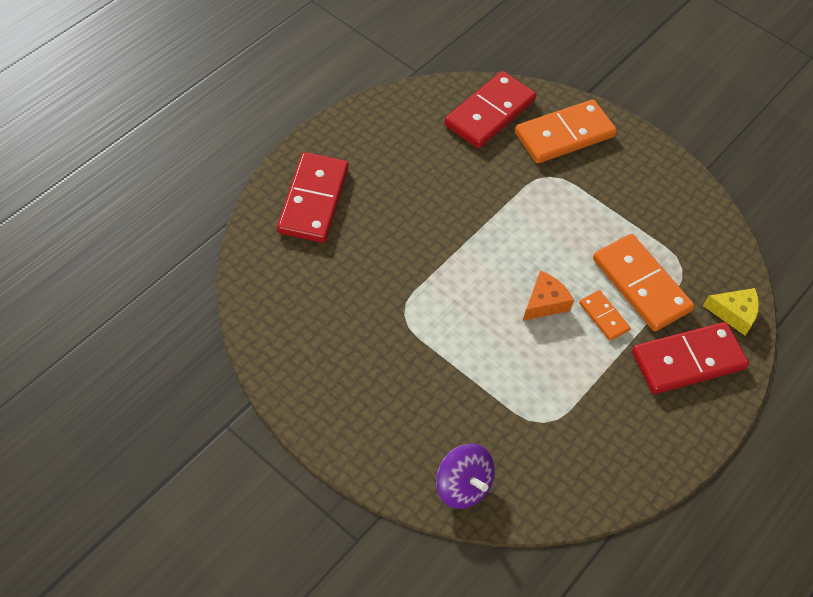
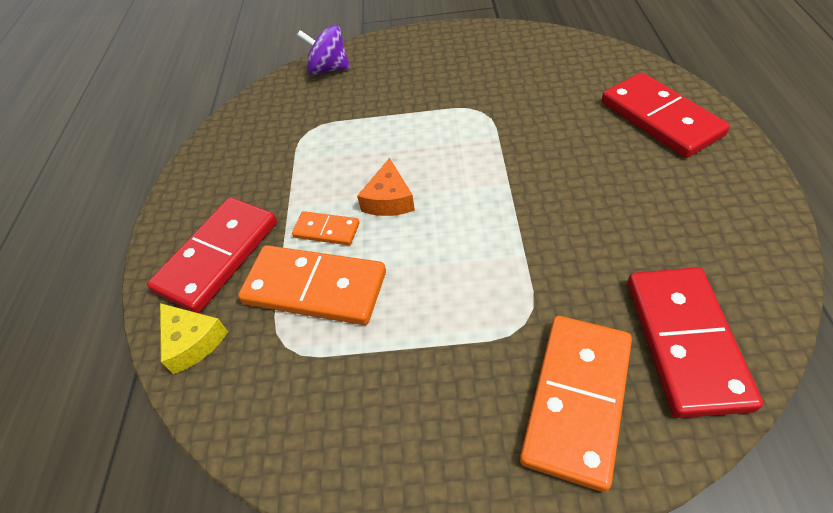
camera: 150 degrees right, 5 degrees down
yellow cheese [703,288,759,335] -> yellow cheese turned 105 degrees counterclockwise [160,303,228,374]

